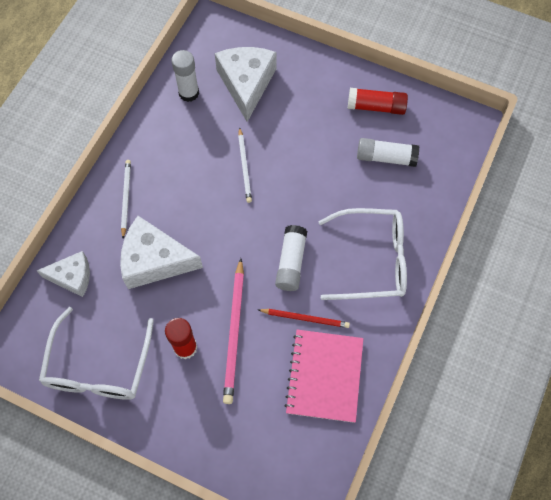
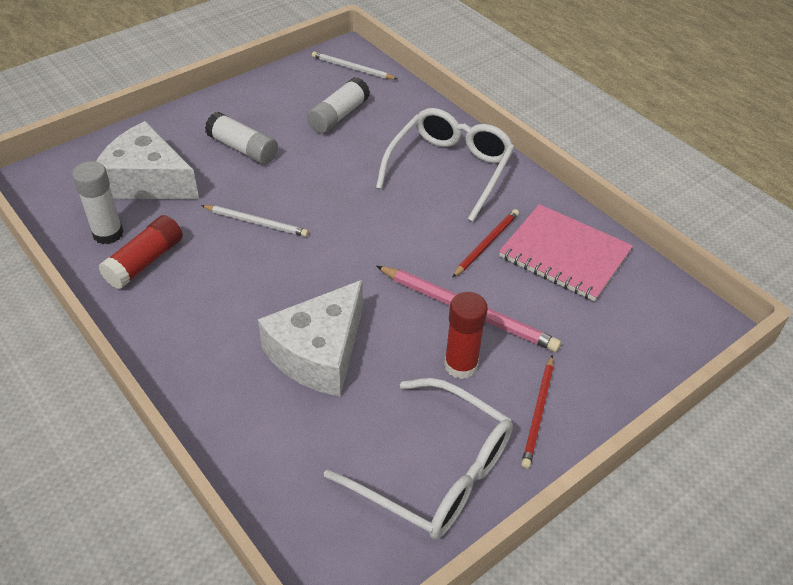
camera: 65 degrees left, 20 degrees down
white cheese [37,251,90,297] -> none
white pencil [121,160,131,238] -> white pencil moved to [312,51,397,79]
white glue stick [275,225,307,291] -> white glue stick moved to [205,112,278,165]
red glue stick [348,88,408,115] -> red glue stick moved to [99,215,183,289]
none -> red pencil [521,355,553,469]

